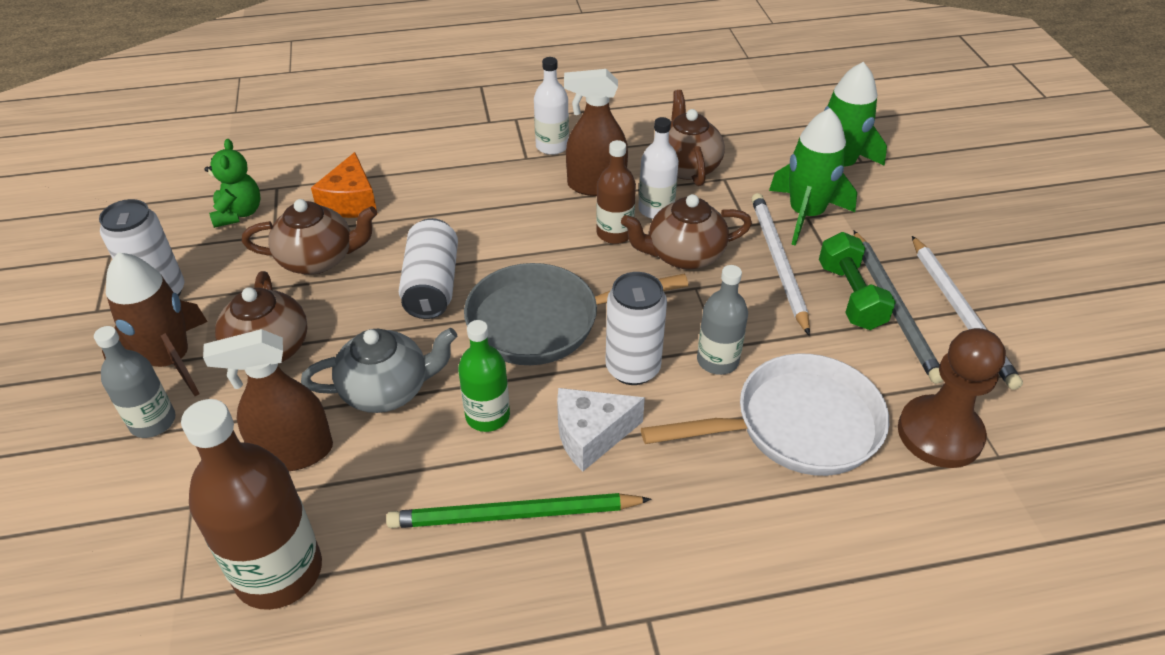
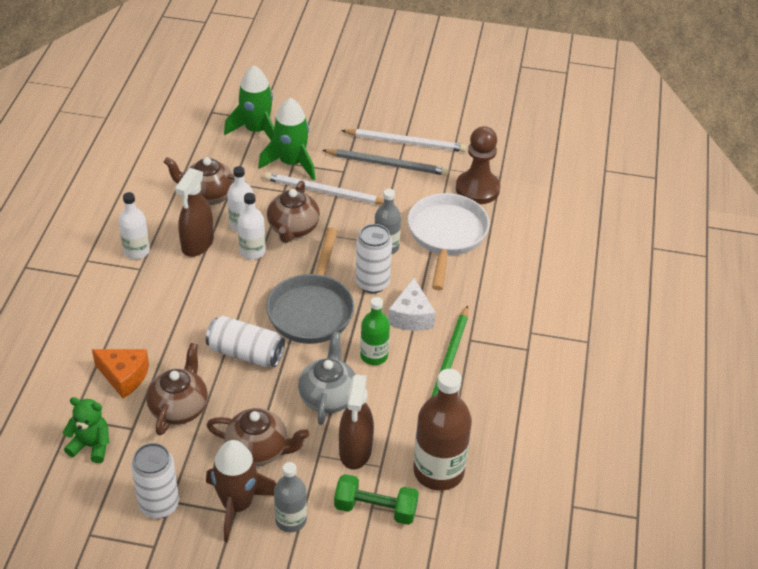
camera: 70 degrees left, 0 degrees up
brown bottle [596,140,636,244] -> white bottle [238,193,266,260]
green dumbbell [819,232,896,330] -> green dumbbell moved to [334,474,419,525]

